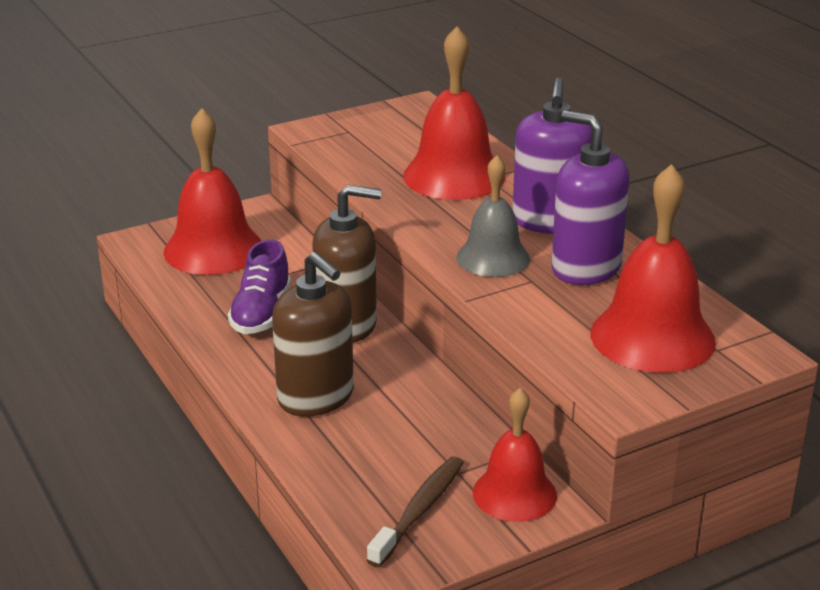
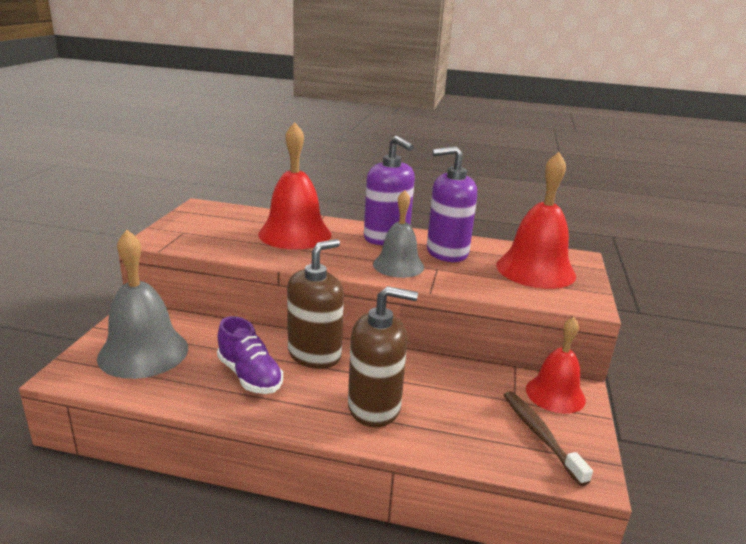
camera: 50 degrees left, 5 degrees down
red bell [164,108,261,275] -> grey bell [97,230,188,379]

